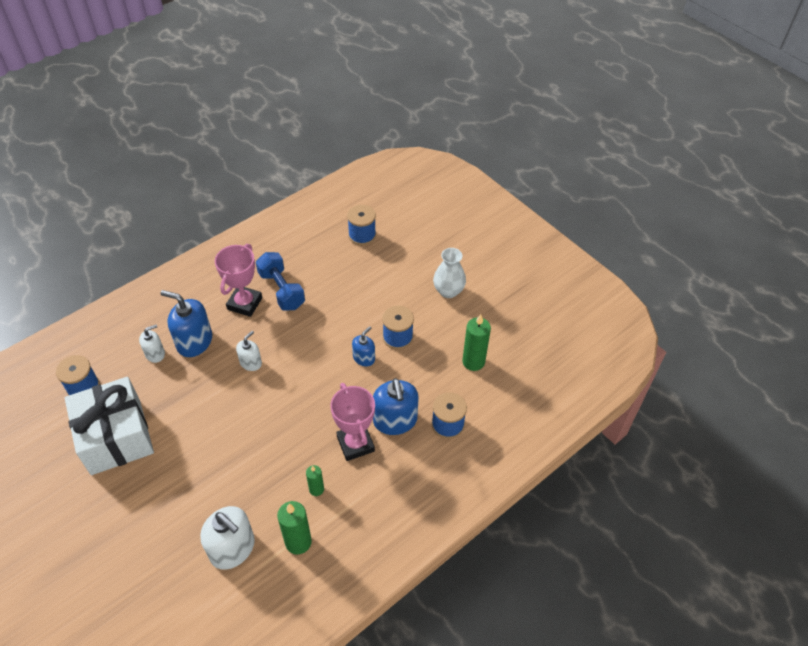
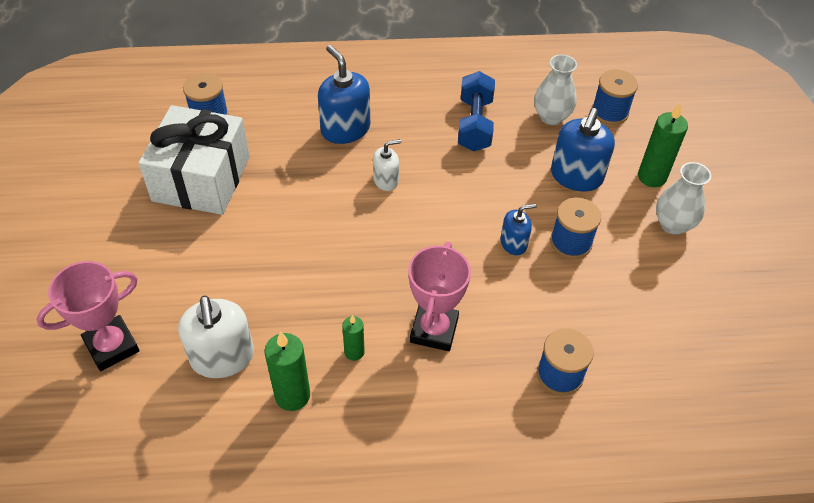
camera: 35 degrees right, 0 degrees up
white soap dispenser [139,325,165,363] -> none
pink trophy [215,244,262,317] -> pink trophy moved to [36,261,140,371]
blue soap dispenser [373,378,419,435] -> blue soap dispenser moved to [551,108,615,191]
green candle [462,314,491,371] -> green candle moved to [638,104,688,187]
none -> white vase [534,54,577,125]

